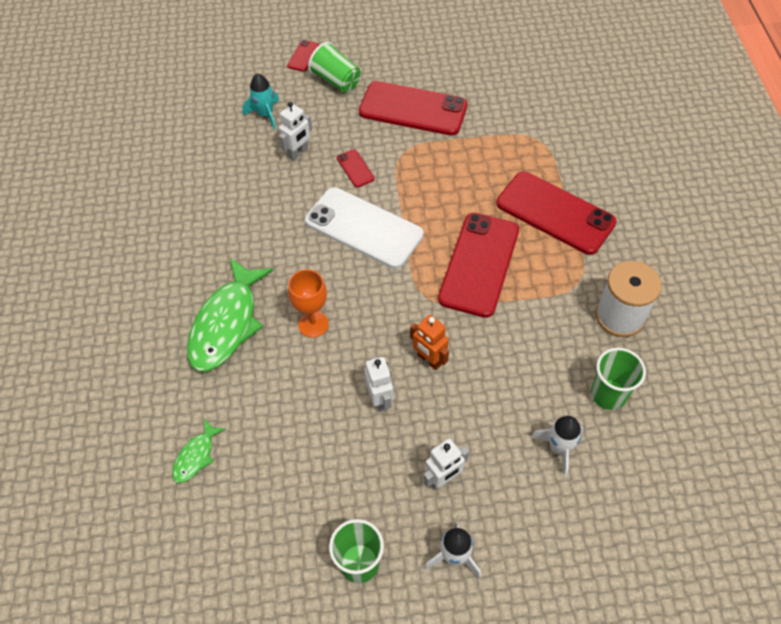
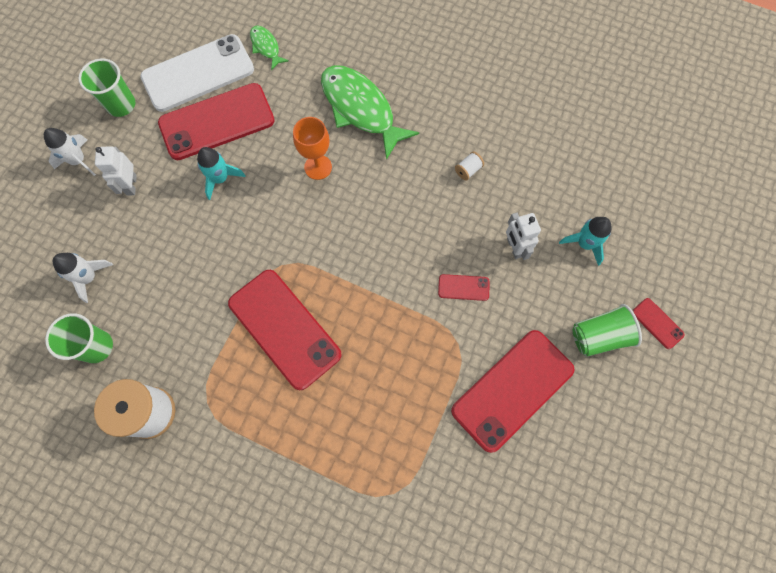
camera: 120 degrees right, 15 degrees up
white phone [305,187,424,269] -> white phone moved to [141,34,254,112]
white robot [364,357,393,412] -> turquoise rocket [197,147,246,200]
orange robot [410,315,449,370] -> none
red phone [496,171,617,255] -> red phone moved to [158,83,275,160]
none -> white spool [455,151,484,180]

